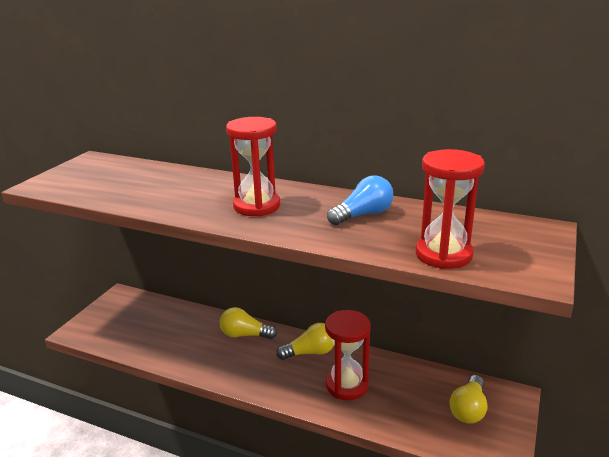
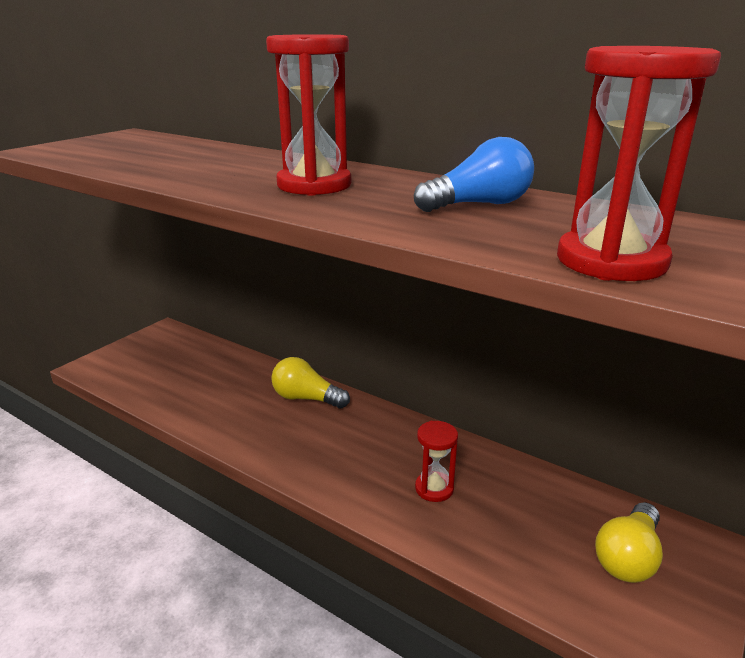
camera: 10 degrees right, 0 degrees up
yellow light bulb [276,323,334,360] -> none
red hourglass [325,310,371,400] -> red hourglass [415,421,458,502], size x0.58

